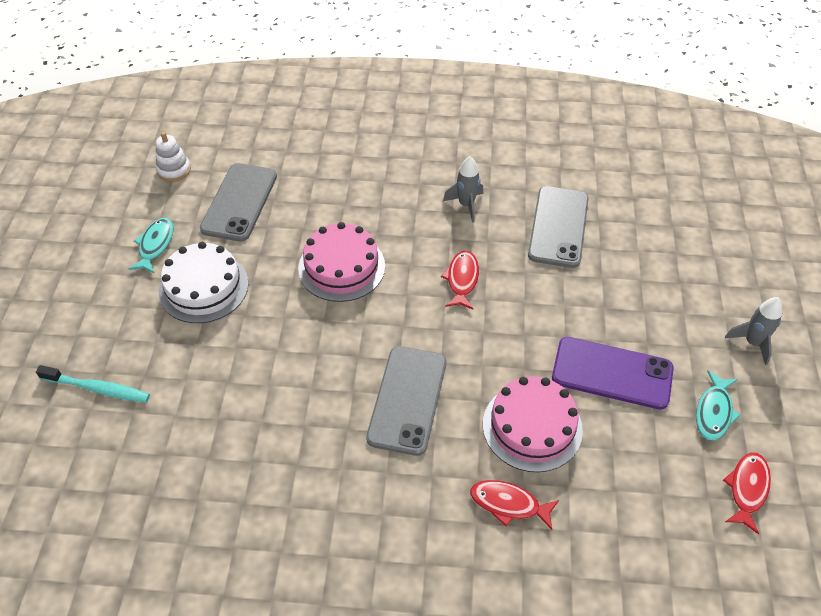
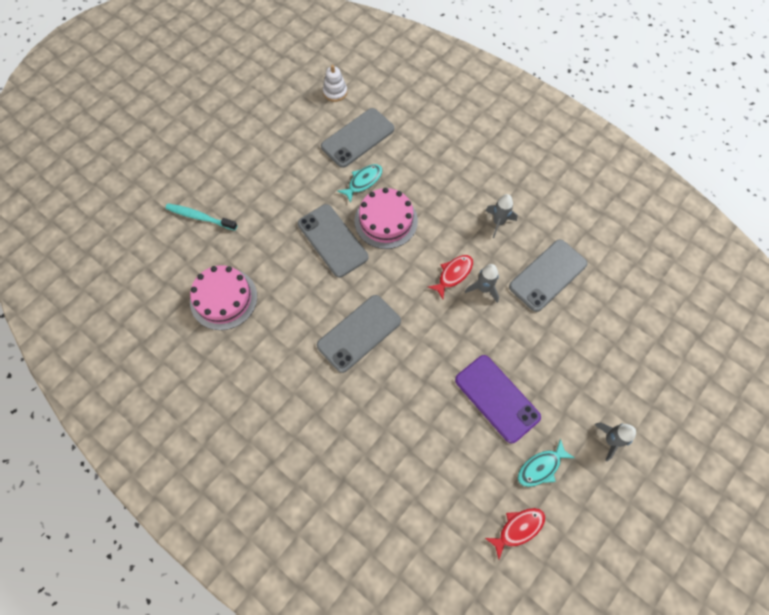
camera: 35 degrees right, 15 degrees up
turquoise toothbrush [36,365,150,403] -> turquoise toothbrush turned 150 degrees clockwise [165,203,237,231]
turquoise fish [129,218,174,273] -> turquoise fish moved to [337,164,382,203]
white cake [159,242,248,323] -> none
red fish [470,480,559,530] -> none
pink cake [483,376,583,472] -> pink cake moved to [190,265,257,330]
none -> grey phone [298,204,368,277]
none -> grey rocket [465,264,499,303]

